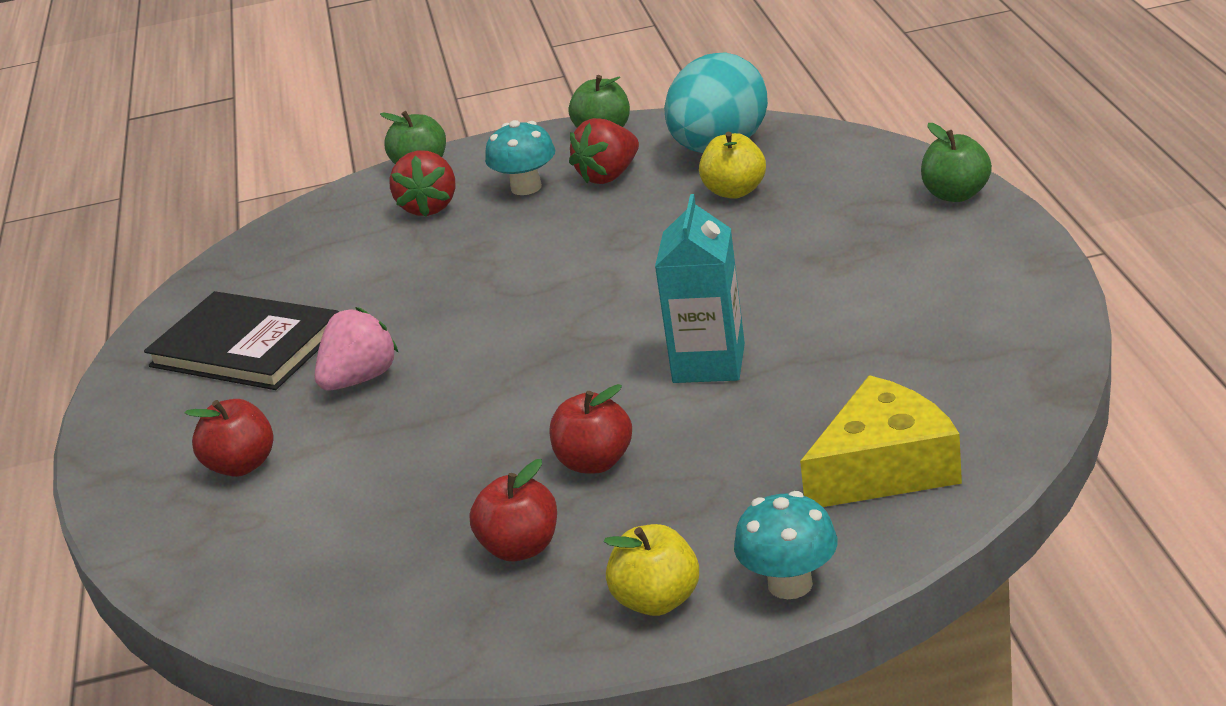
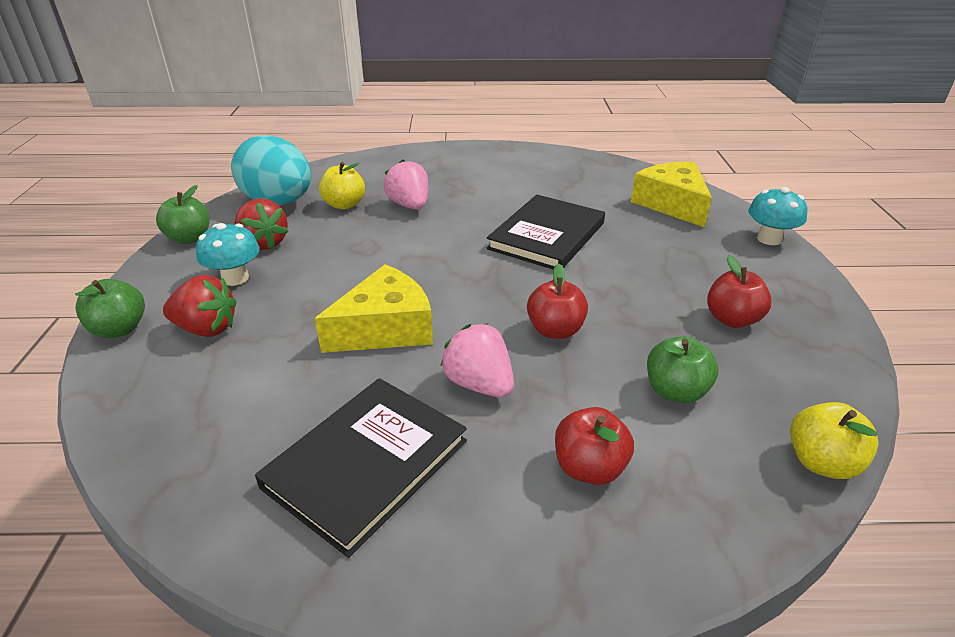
camera: 85 degrees left, 5 degrees up
red apple [550,384,632,473] -> red apple moved to [527,264,588,339]
yellow apple [604,524,699,616] -> yellow apple moved to [790,402,878,479]
turquoise carton [655,194,745,383] -> black book [487,195,605,270]
green apple [921,123,992,202] -> green apple moved to [647,336,718,403]
none -> yellow cheese [315,264,433,353]
none -> pink strawberry [384,159,428,209]

